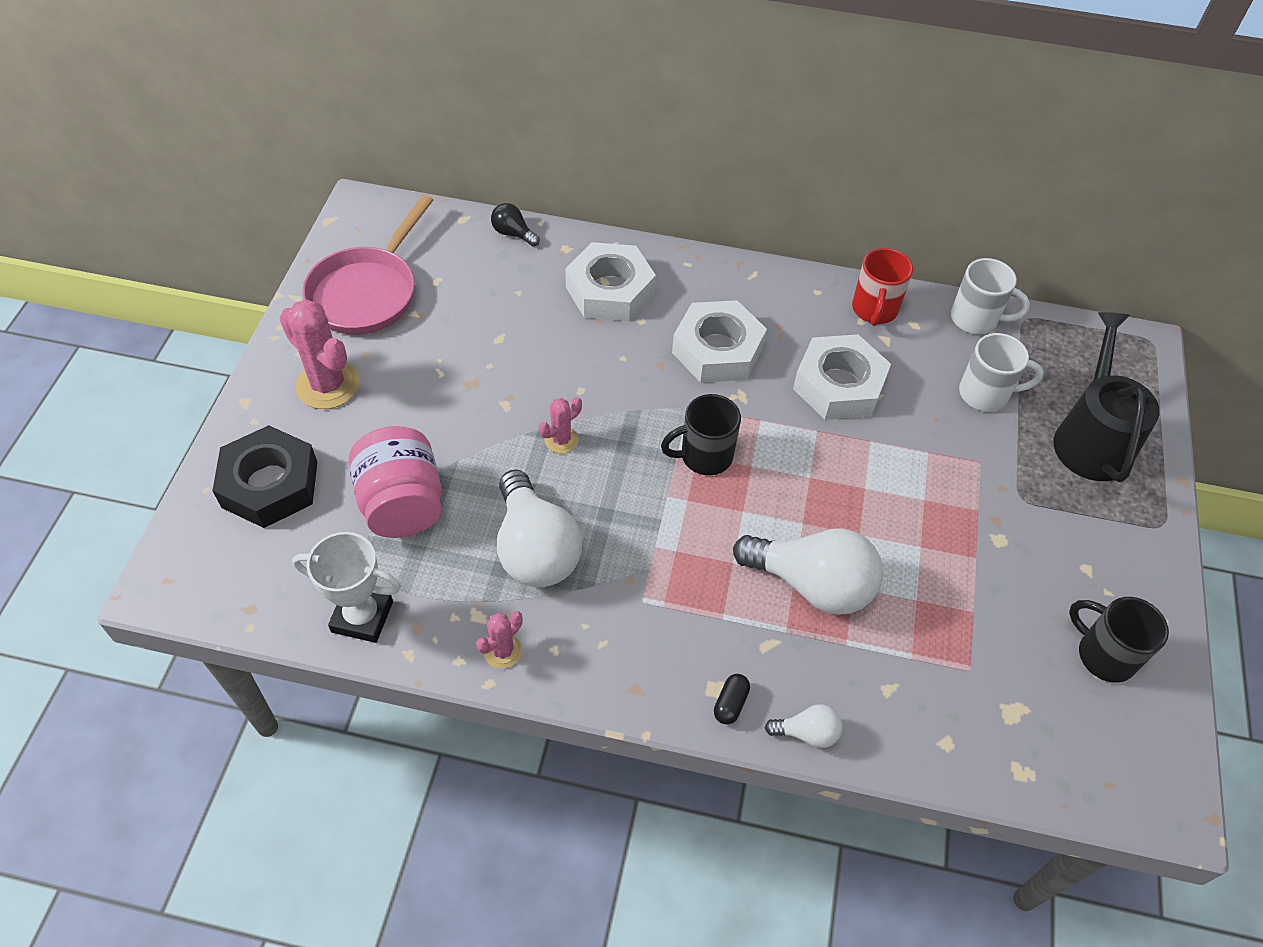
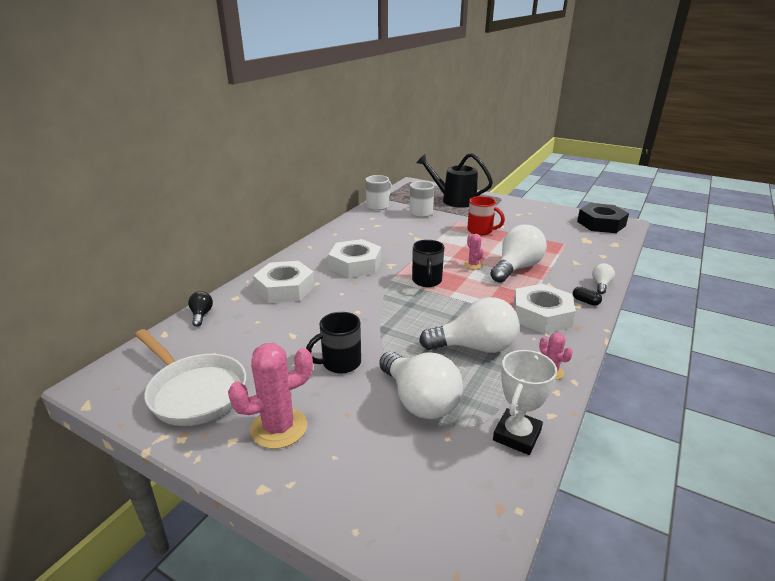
camera: 70 degrees left, 25 degrees down
black nut [212,425,317,528] -> black nut moved to [577,203,629,233]
pink pan [302,195,433,335] -> white pan [135,329,246,426]
pink jar [349,426,442,538] -> white light bulb [379,351,463,419]
black light bulb [491,203,540,247] -> black light bulb turned 120 degrees clockwise [188,291,213,327]
pink cactus [539,397,582,454] -> pink cactus moved to [464,234,484,270]
white nut [793,334,891,420] -> white nut moved to [513,284,576,334]
red mug [852,248,913,326] -> red mug moved to [467,196,505,235]
black mug [1069,597,1169,683] -> black mug moved to [306,312,361,374]

